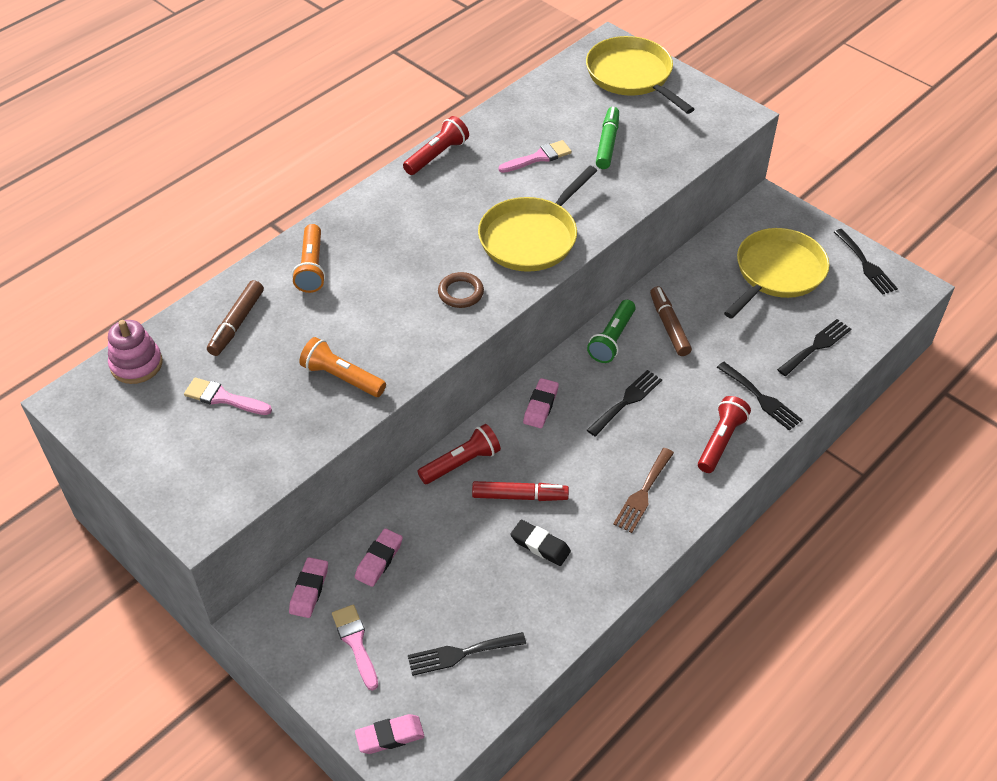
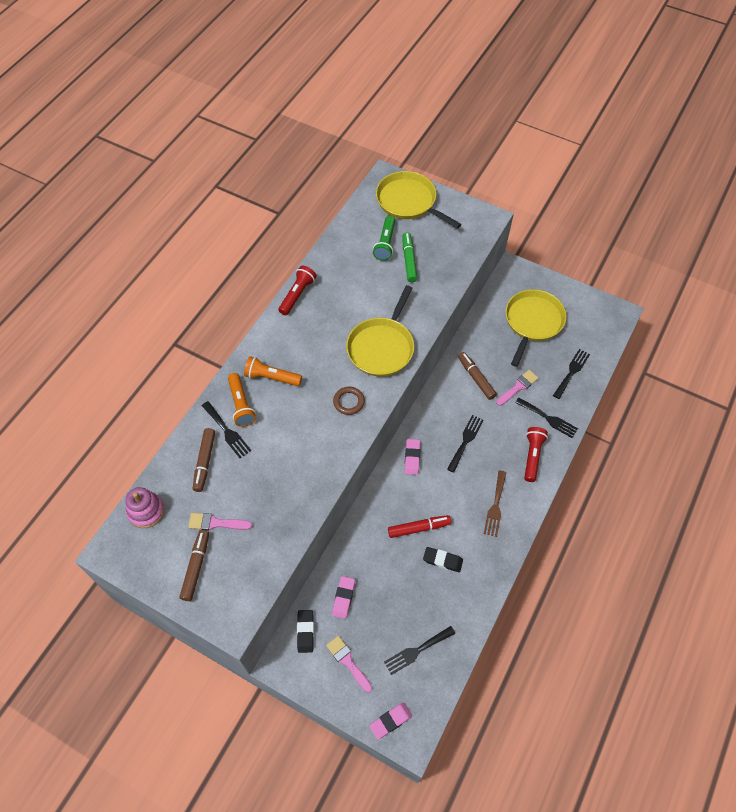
camera: 15 degrees left, 10 degrees up
pink eraser [289,557,328,618] -> black eraser [297,610,314,653]
orange flashlight [299,337,386,397] -> orange flashlight moved to [244,356,302,386]
red flashlight [418,424,501,484] -> none
pink brush [499,140,572,173] -> pink brush moved to [496,370,538,406]
green flashlight [587,300,635,363] -> green flashlight moved to [373,216,395,261]
black fork [834,229,898,295] -> black fork moved to [202,401,251,458]
none -> brown marker [180,530,209,601]

